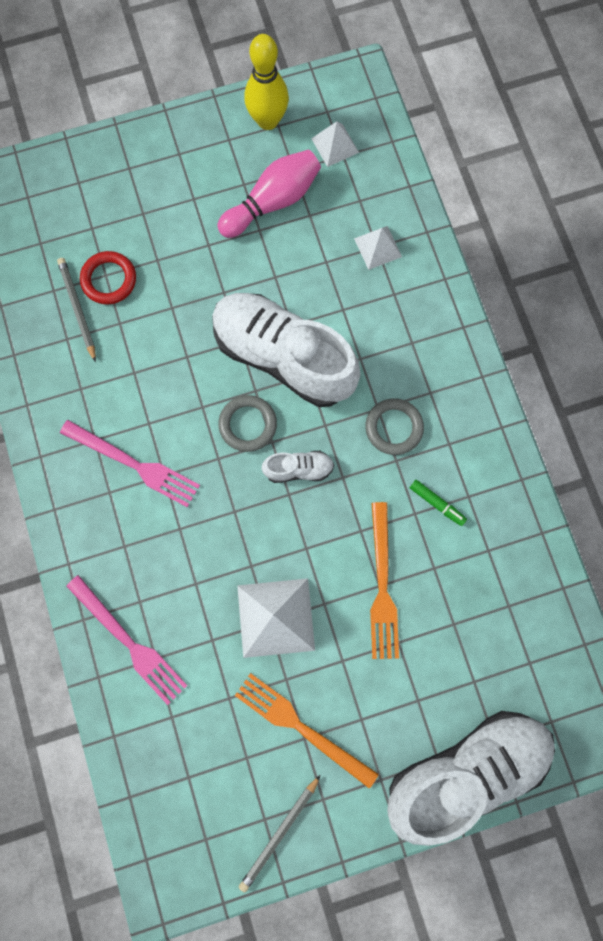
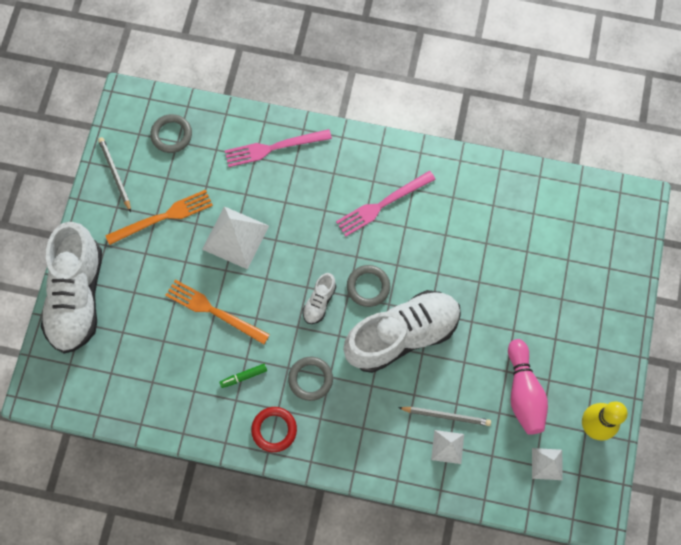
camera: 120 degrees right, 5 degrees down
grey pencil [57,258,96,362] -> grey pencil moved to [398,407,491,426]
red ring [80,251,136,305] -> red ring moved to [251,407,297,452]
none -> grey ring [150,114,192,153]

